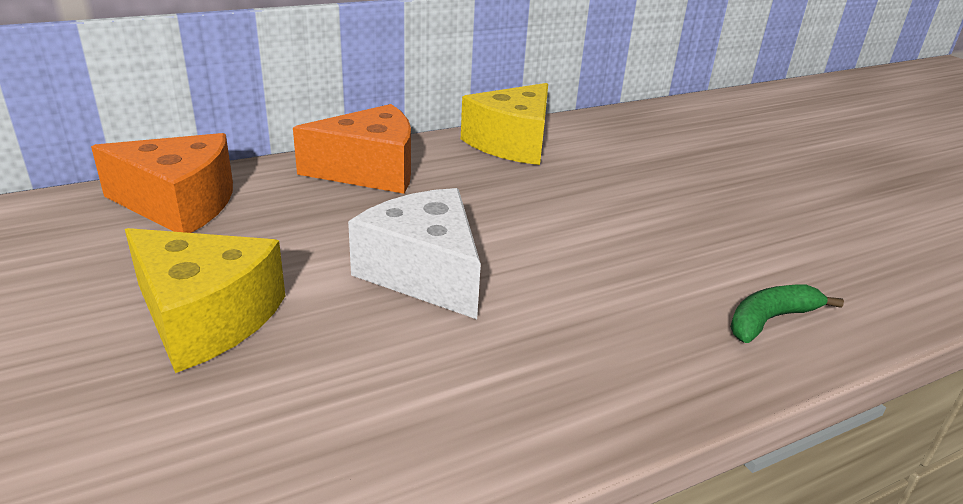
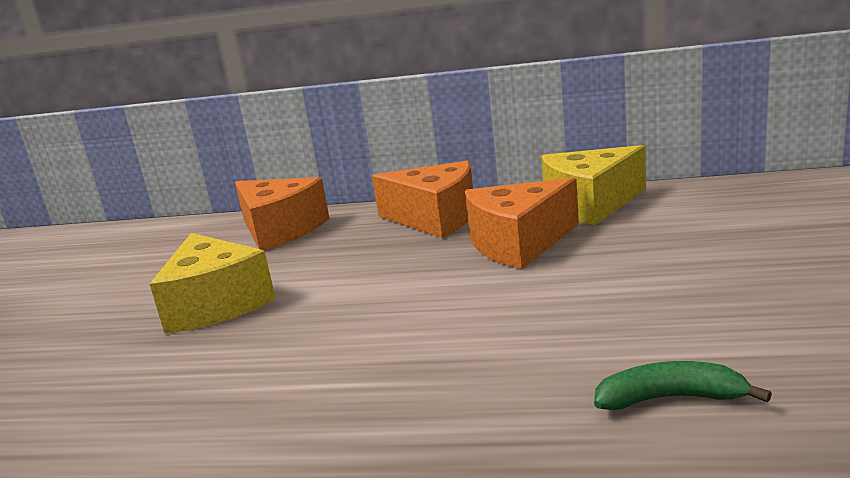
camera: 40 degrees right, 10 degrees down
white cheese [348,188,481,319] -> none
none -> orange cheese [465,178,579,269]

